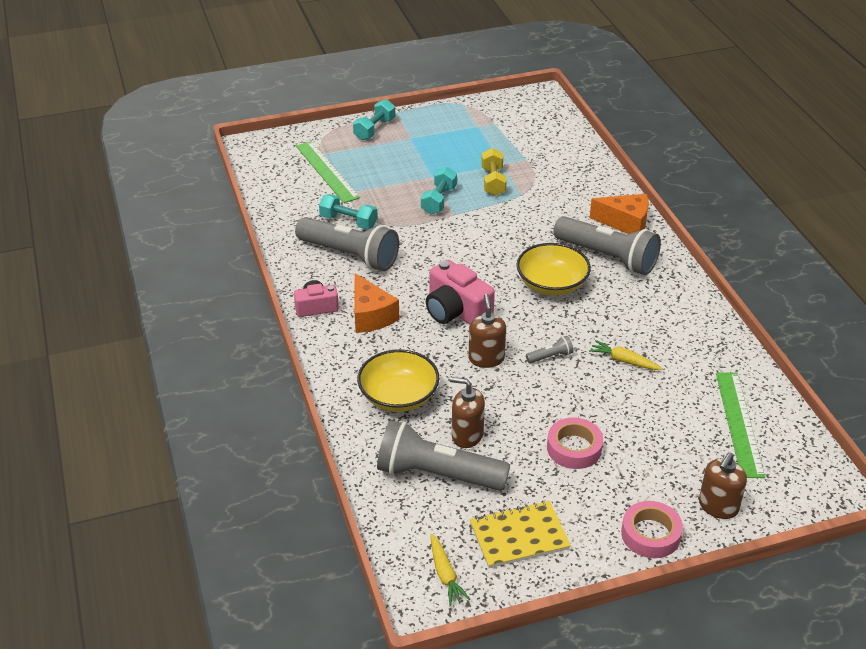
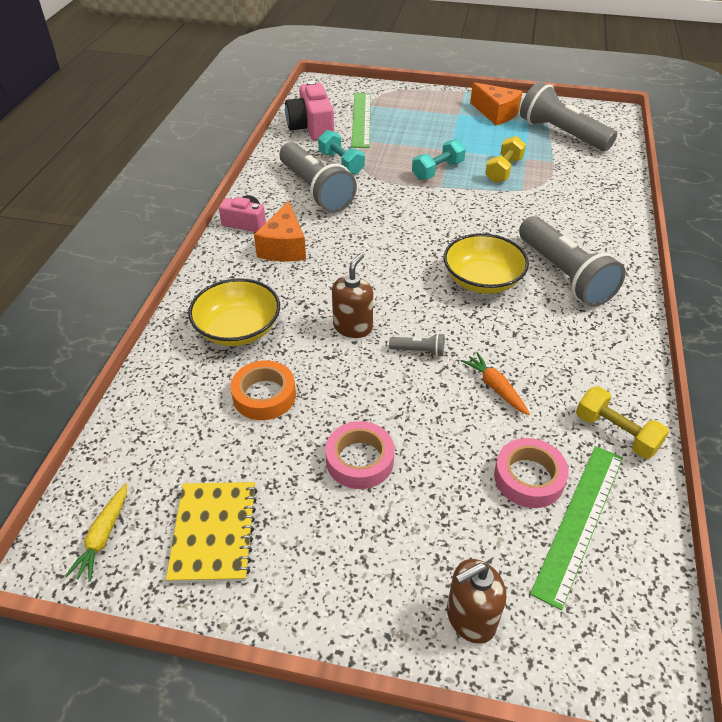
camera: 30 degrees right, 5 degrees up
turquoise dumbbell [353,99,395,140] -> none
grey flashlight [377,420,510,491] -> grey flashlight moved to [520,82,617,151]
pink camera [426,260,495,324] -> pink camera moved to [285,80,334,141]
brown soap dispenser [449,377,485,448] -> orange tape [231,360,296,420]
yellow notebook [470,501,571,568] -> yellow notebook turned 75 degrees clockwise [166,482,258,583]
yellow carrot [589,340,663,370] -> orange carrot [461,352,530,415]
orange cheese [590,194,649,234] -> orange cheese moved to [470,82,523,125]
pink tape [621,501,683,558] -> pink tape moved to [494,438,569,508]
none -> yellow dumbbell [576,386,669,459]

